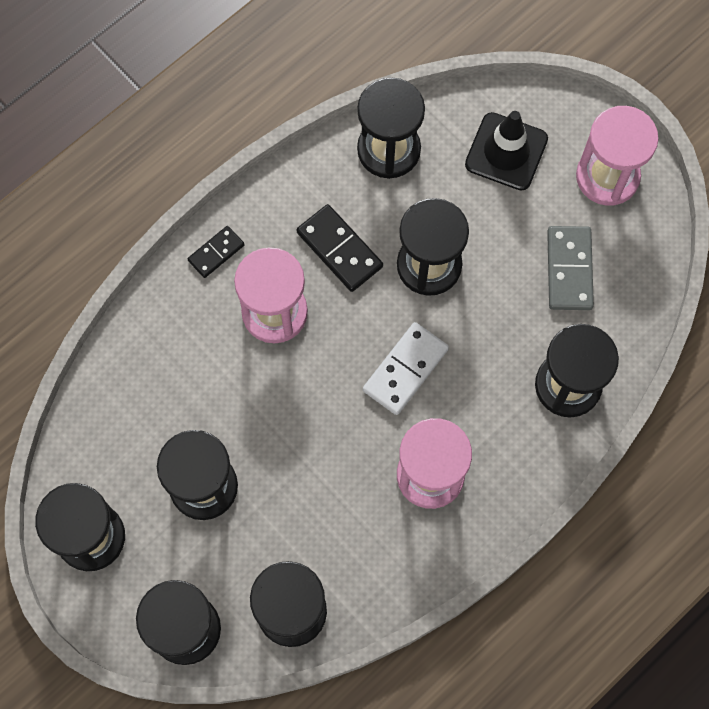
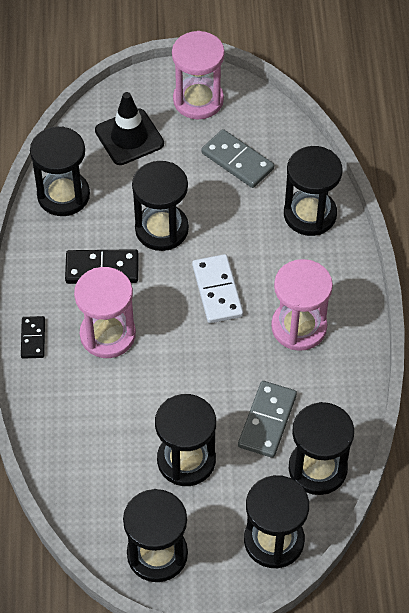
camera: 50 degrees left, 15 degrees down
none -> grey domino [238,381,297,458]

